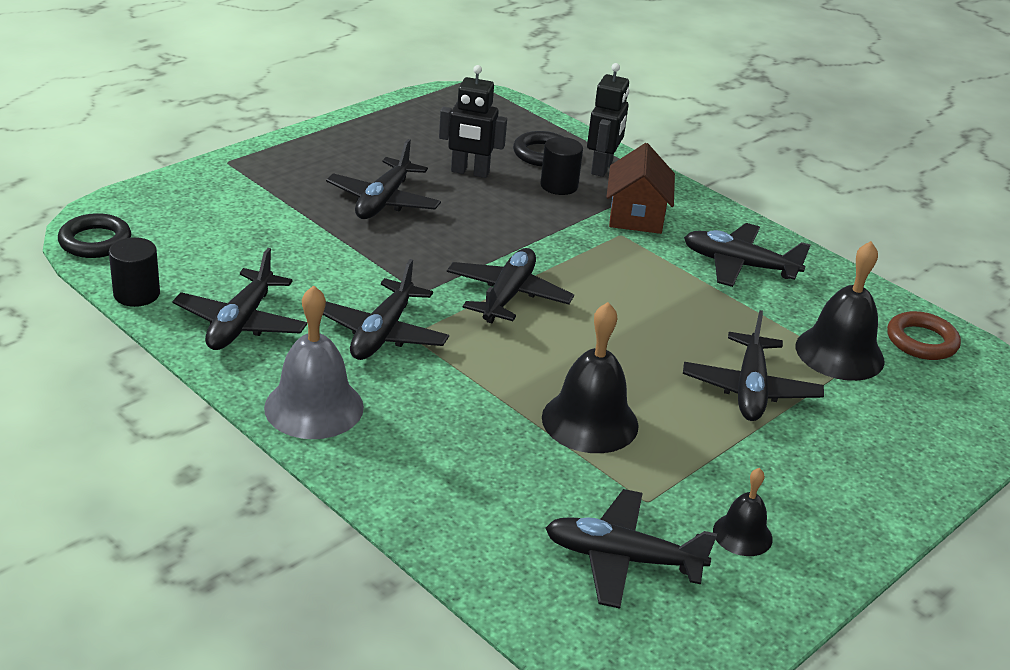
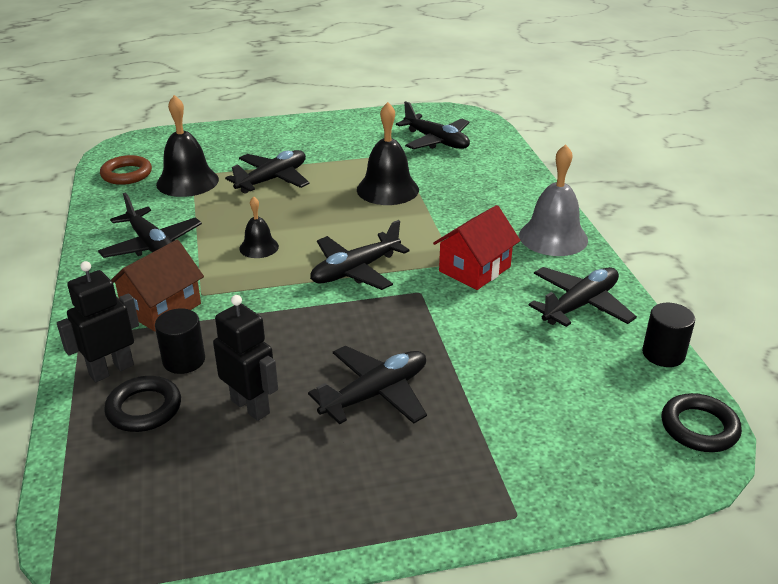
camera: 145 degrees left, 0 degrees up
black plane [323,259,449,360] -> red house [433,205,521,290]
black bell [713,468,773,556] -> black bell moved to [239,196,279,258]

